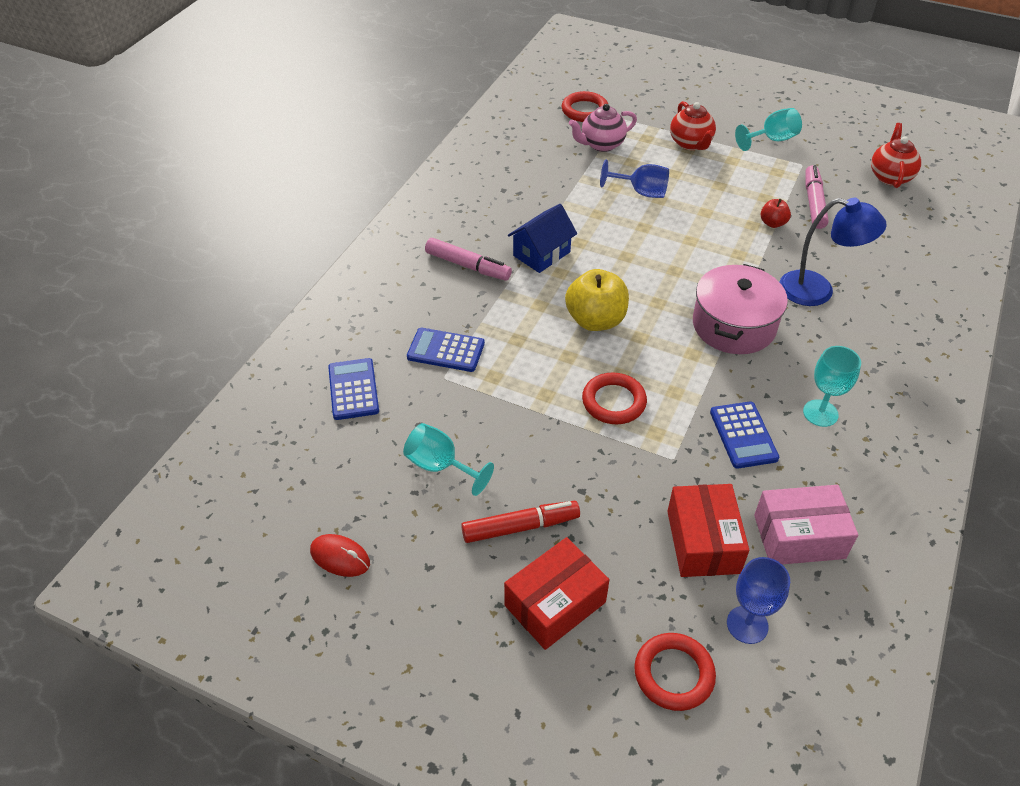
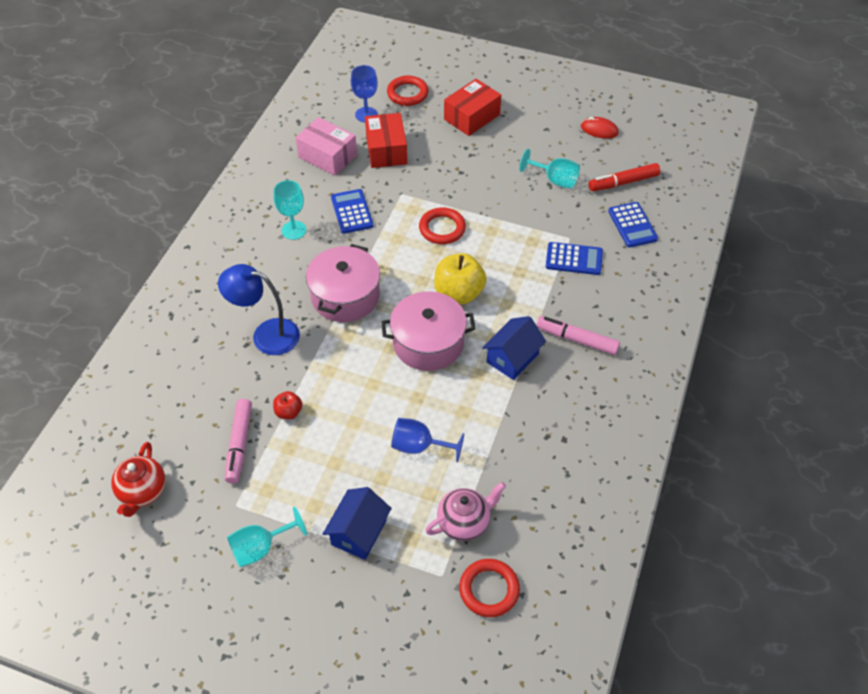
camera: 175 degrees right, 5 degrees up
red marker [461,501,580,543] -> red marker moved to [588,163,661,191]
red teapot [670,101,716,150] -> blue house [323,487,392,560]
pink box [754,485,858,564] -> pink box turned 45 degrees clockwise [296,117,357,176]
none -> pink pot [381,292,475,371]

